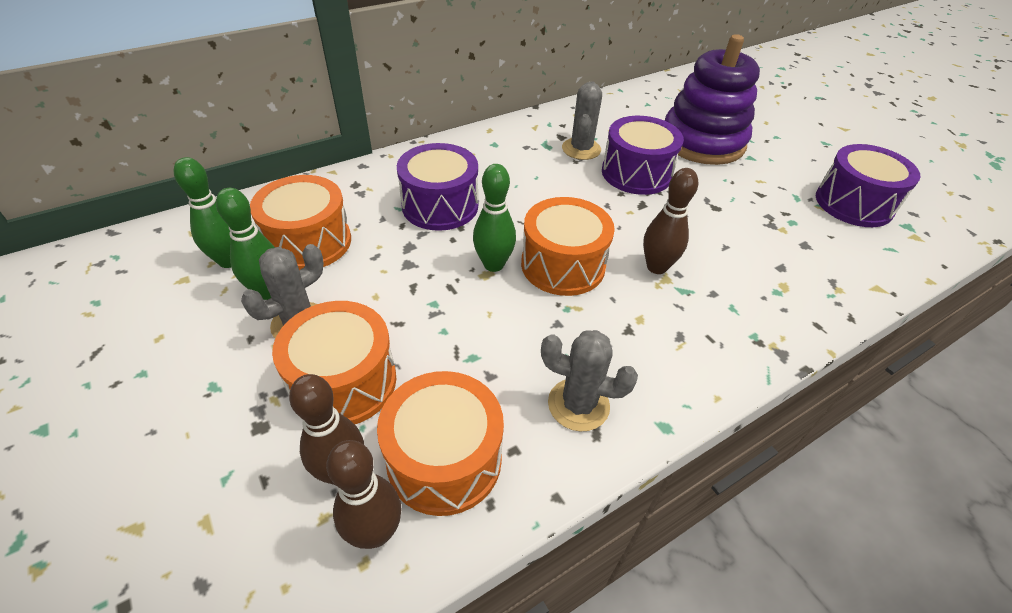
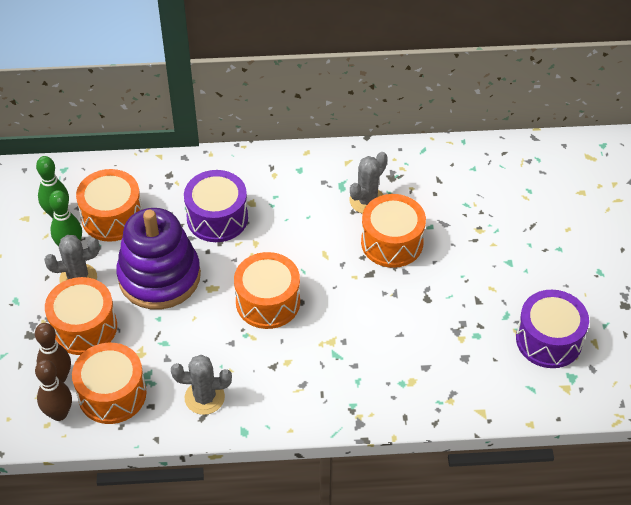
camera: 30 degrees right, 5 degrees up
green bowling pin [473,164,516,272] -> none
grey cactus [541,330,638,432] -> grey cactus turned 45 degrees counterclockwise [171,355,232,415]
purple drum [602,116,684,195] -> orange drum [361,194,426,268]
brown bowling pin [643,168,698,274] -> none
purple stacking toy [665,34,760,165] -> purple stacking toy moved to [116,208,201,310]

